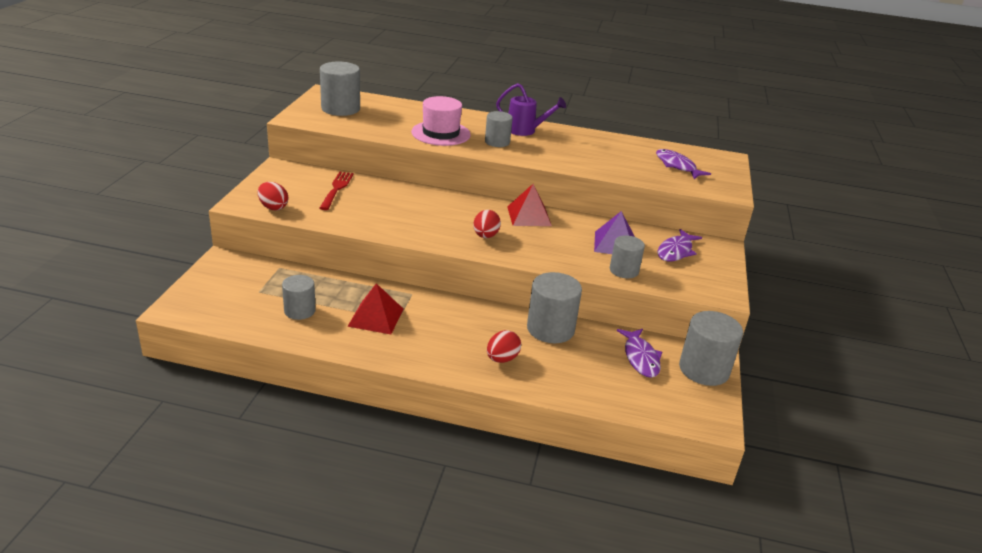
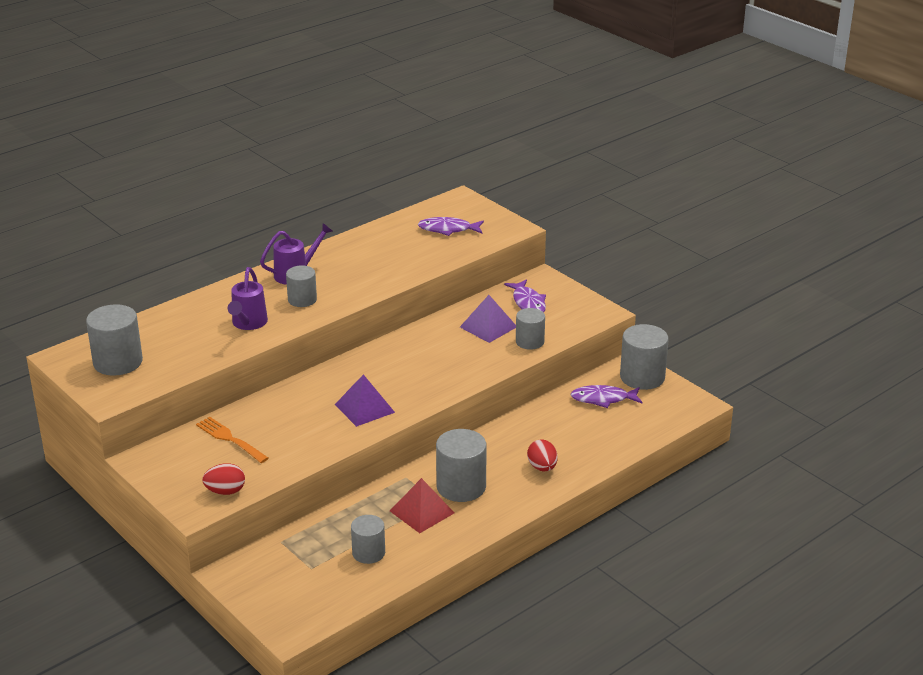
camera: 50 degrees left, 0 degrees up
red fork [320,172,354,210] -> orange fork [196,417,269,463]
pink hat [411,96,471,146] -> purple watering can [228,267,268,330]
red egg [473,210,501,238] -> none
red pyramid [507,184,552,226] -> none
grey cylinder [527,272,582,343] -> grey cylinder moved to [436,429,487,502]
purple fish [617,329,662,378] -> purple fish turned 150 degrees clockwise [570,385,642,408]
none -> purple pyramid [335,374,395,427]

